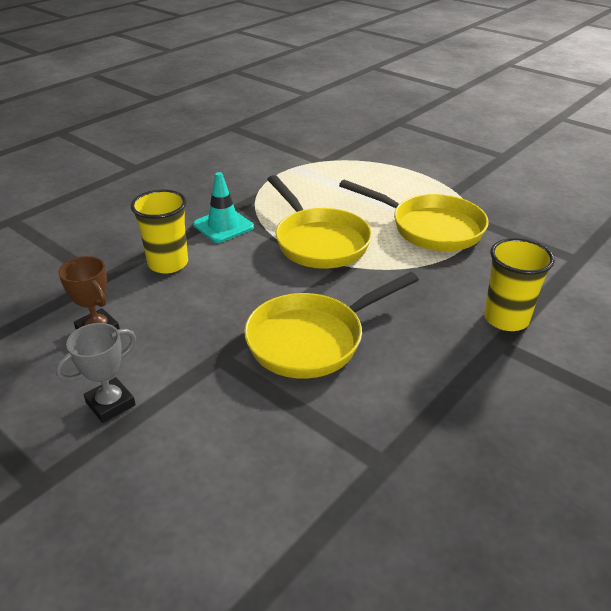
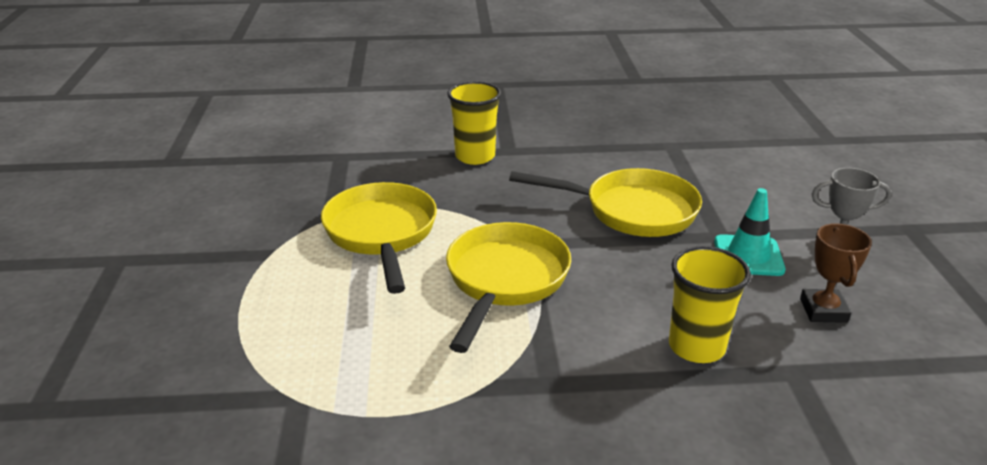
camera: 135 degrees left, 5 degrees down
turquoise traffic cone [193,172,254,243] -> turquoise traffic cone moved to [714,188,785,276]

